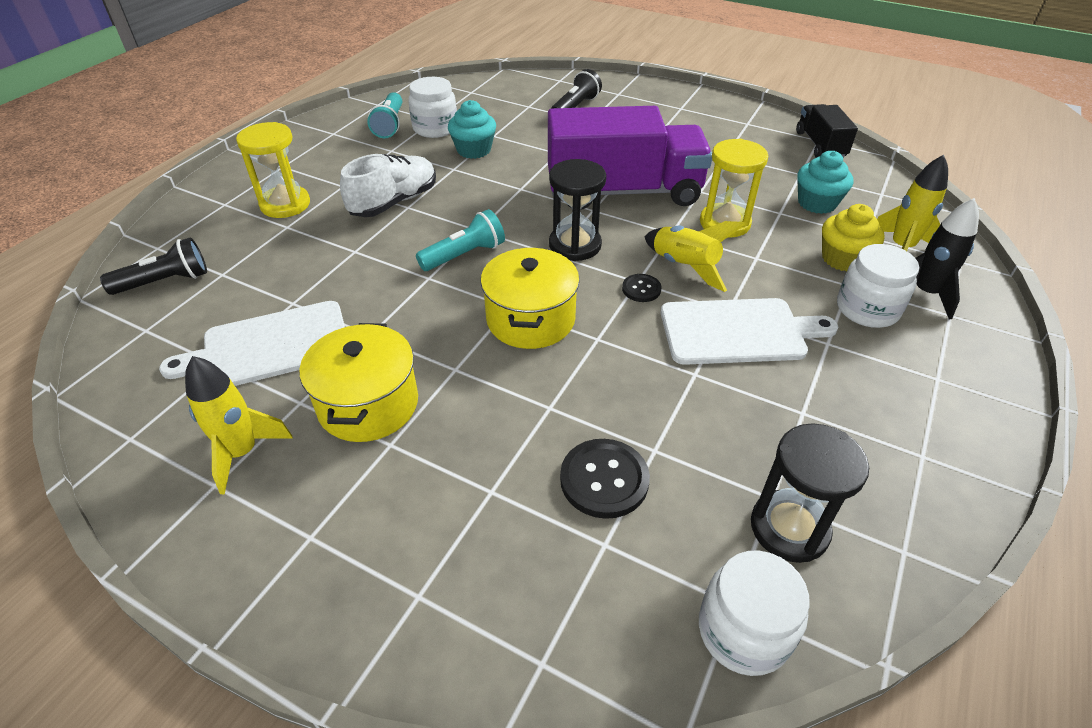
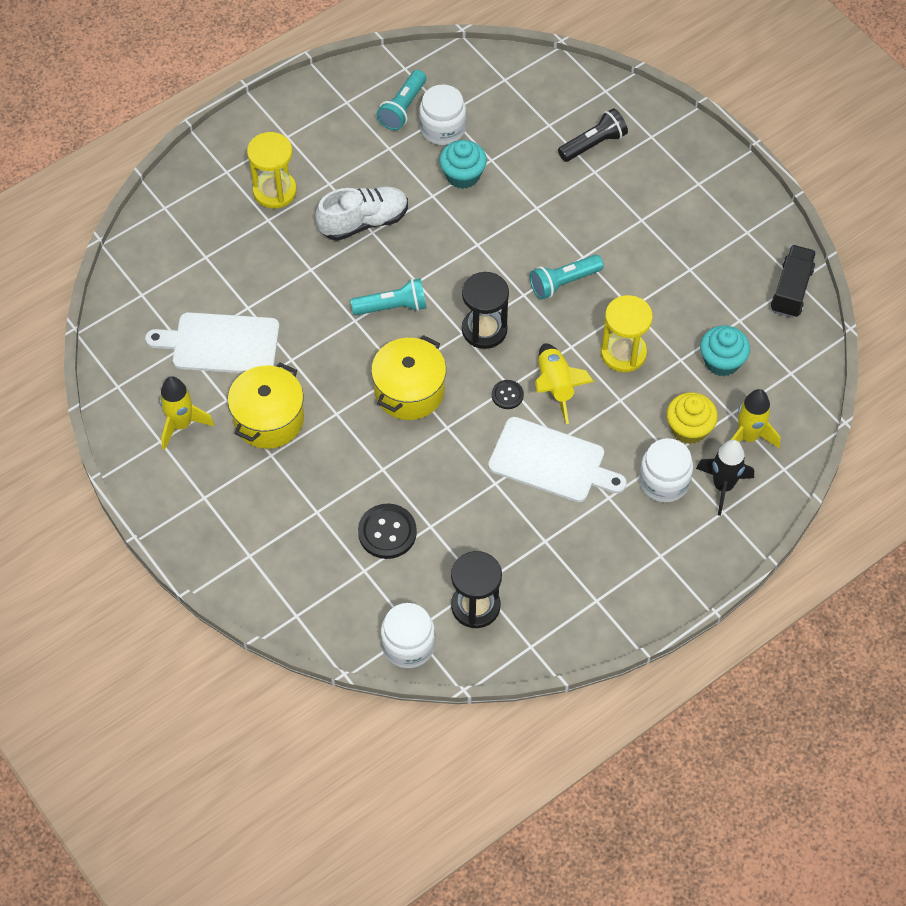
camera: 25 degrees right, 15 degrees up
black flashlight [100,237,207,295] -> none
purple truck [548,106,712,210] -> turquoise flashlight [530,254,604,300]

